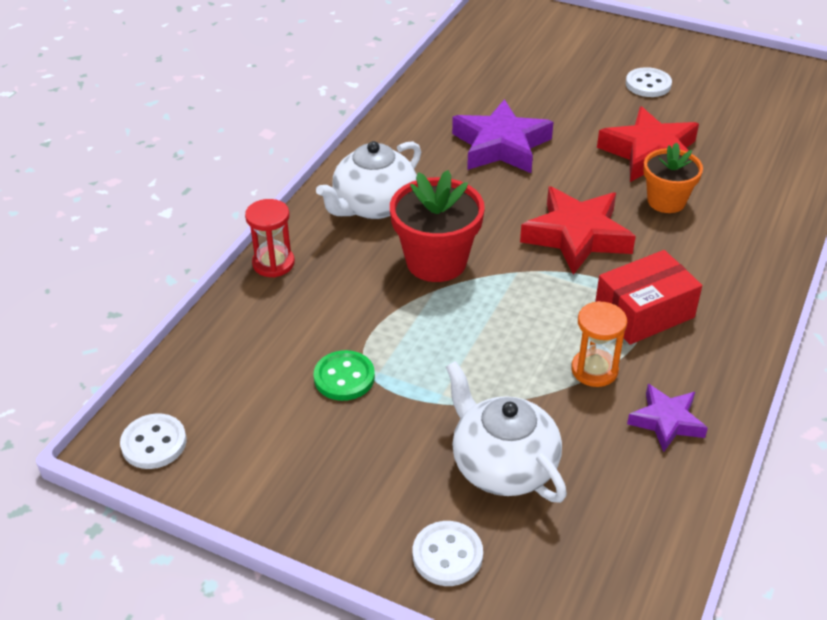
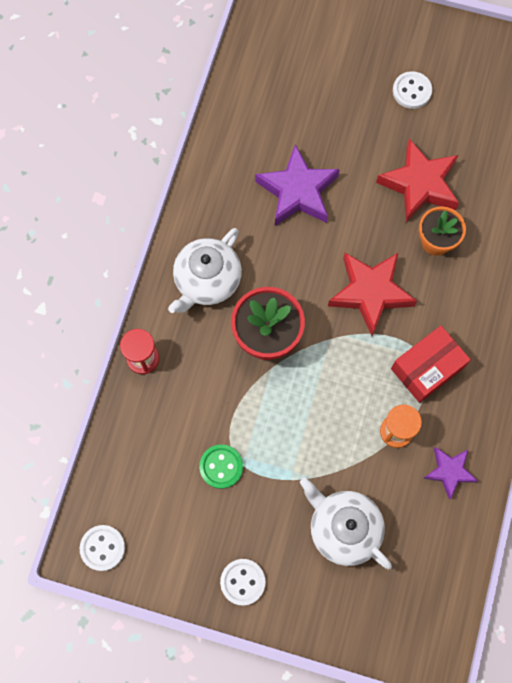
camera: 10 degrees left, 30 degrees up
white button [413,521,483,586] -> white button moved to [220,559,266,606]

